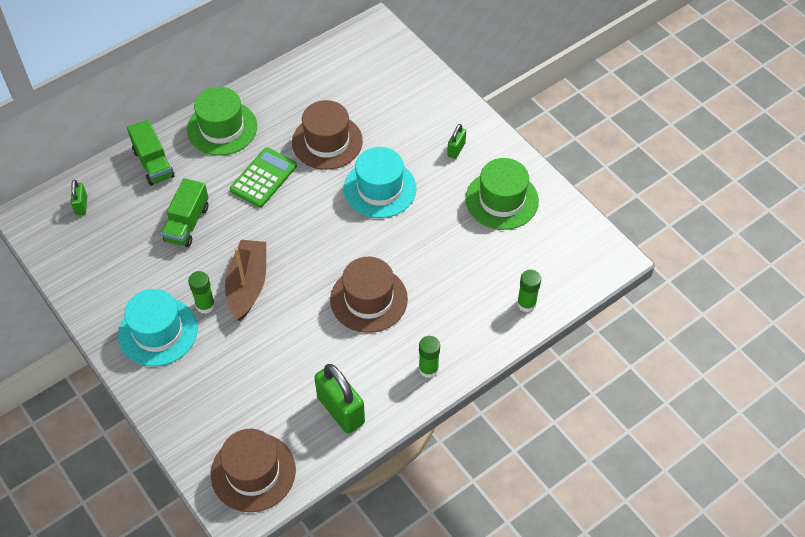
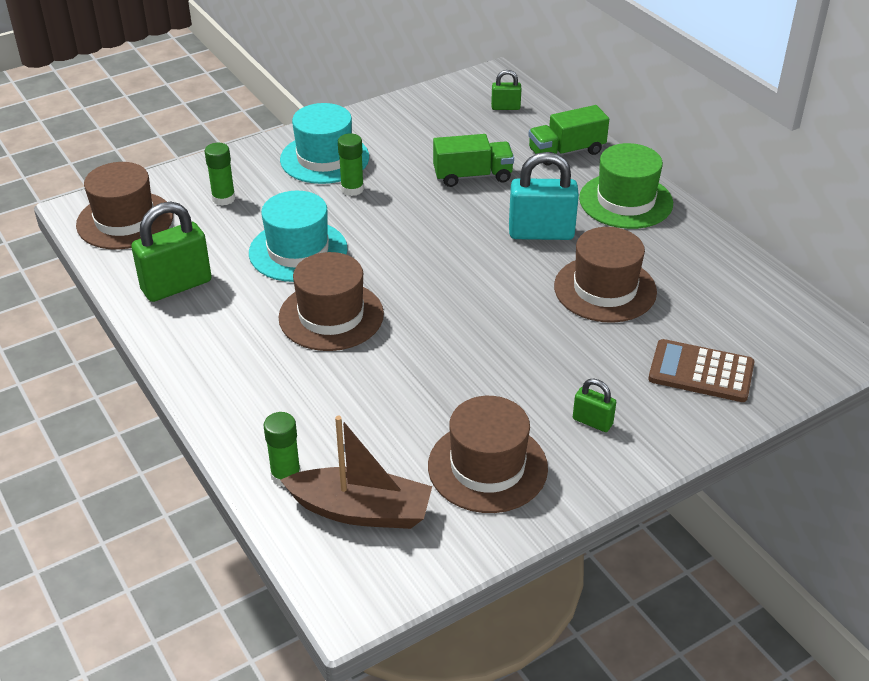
camera: 95 degrees right, 15 degrees down
green truck [161,178,209,247] -> green truck turned 150 degrees clockwise [433,134,514,187]
brown boat [225,240,266,321] -> brown boat moved to [280,416,432,529]
green calculator [230,147,297,207] -> turquoise padlock [509,152,579,240]
turquoise hat [344,147,416,218] -> turquoise hat moved to [249,191,348,282]
green glue stick [419,336,440,378] -> green glue stick moved to [205,143,236,206]
green hat [465,158,539,230] -> brown hat [428,396,548,513]
none -> brown calculator [648,339,754,402]

